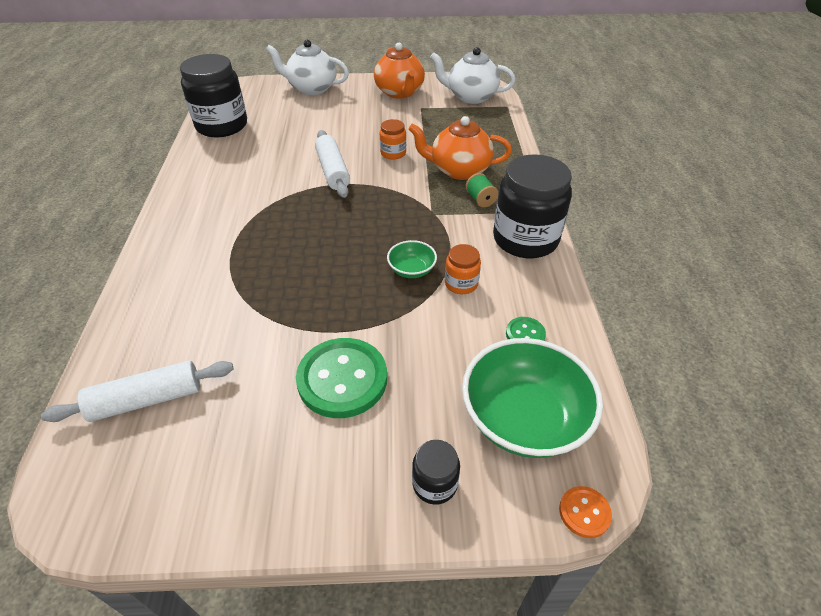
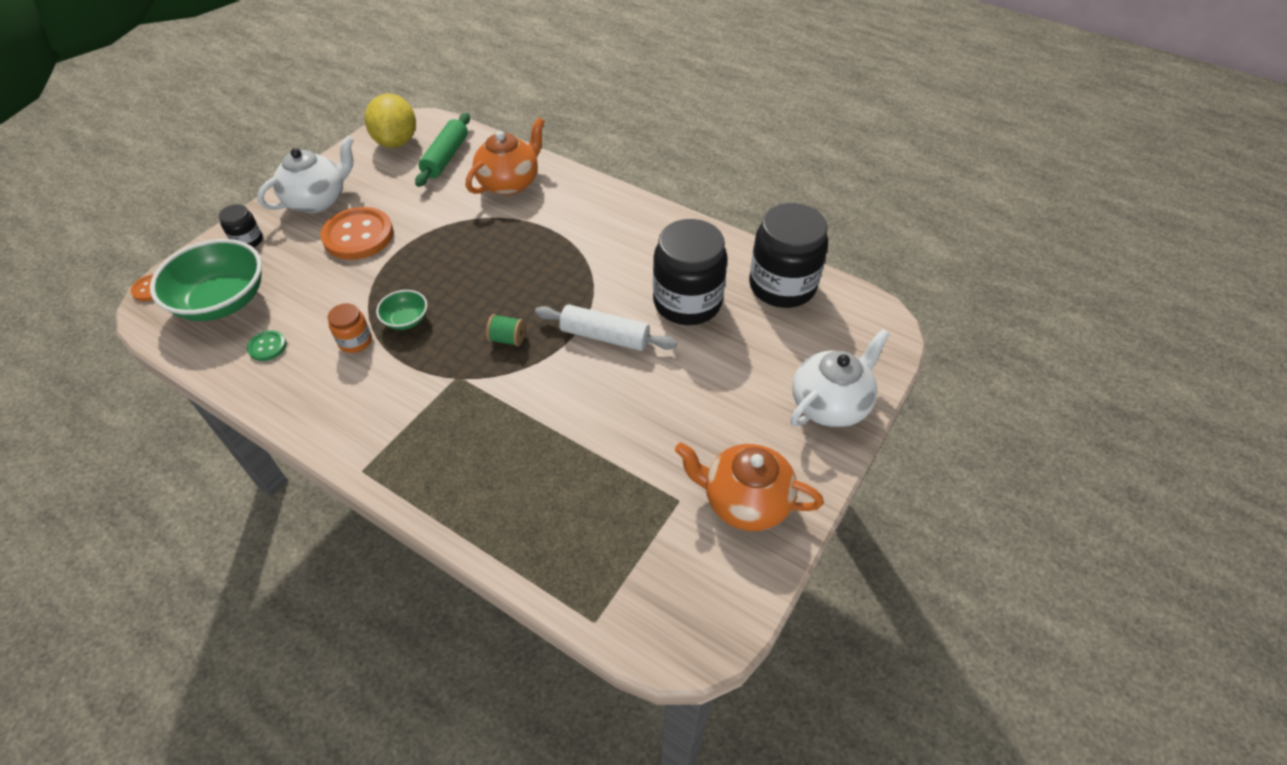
camera: 125 degrees right, 5 degrees up
white rolling pin [41,361,234,422] -> green rolling pin [415,113,470,187]
green button [296,338,387,418] -> orange button [320,207,394,260]
orange jar [380,119,406,160] -> none
orange teapot [409,116,512,180] -> orange teapot moved to [466,117,545,195]
white teapot [430,47,515,104] -> white teapot moved to [257,136,354,213]
green spool [466,173,498,207] -> green spool moved to [486,314,525,346]
black jar [493,154,572,258] -> black jar moved to [653,219,728,325]
none -> yellow lemon [365,93,416,148]

